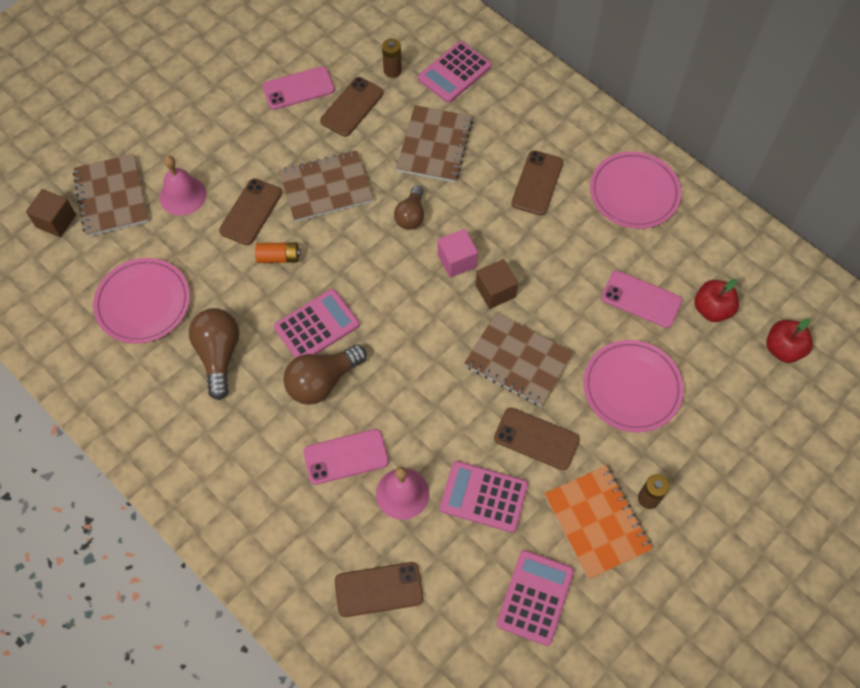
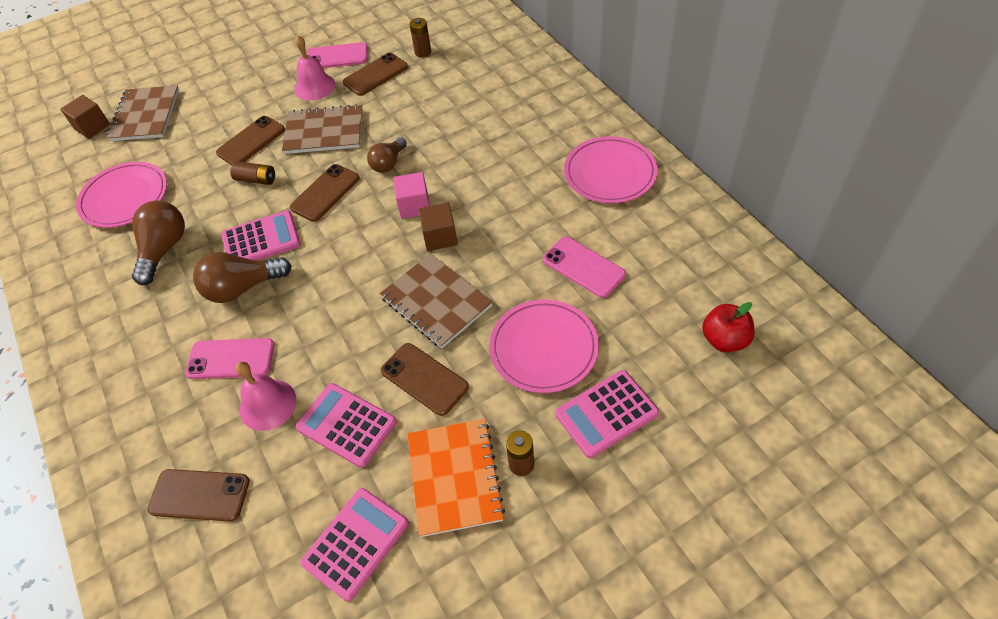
camera: 20 degrees right, 10 degrees down
pink bell [160,155,206,216] -> pink bell moved to [295,35,335,101]
orange battery [255,242,301,263] -> brown battery [230,161,275,185]
brown notebook [396,105,473,182] -> none
pink calculator [418,41,491,103] -> pink calculator moved to [555,370,659,458]
brown phone [511,150,563,216] -> brown phone moved to [290,164,360,222]
red apple [694,279,739,322] -> none

